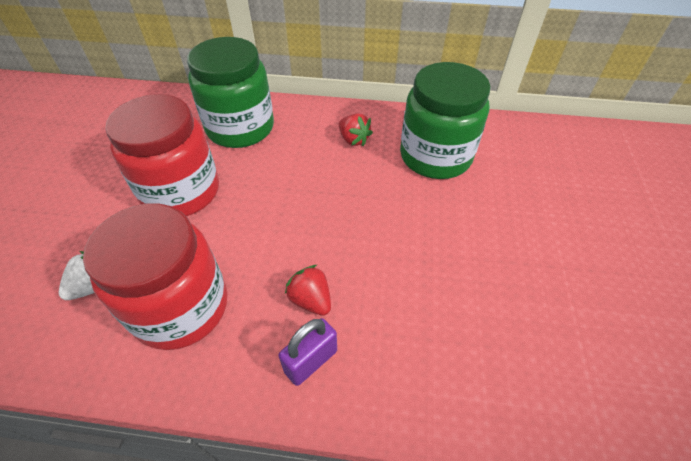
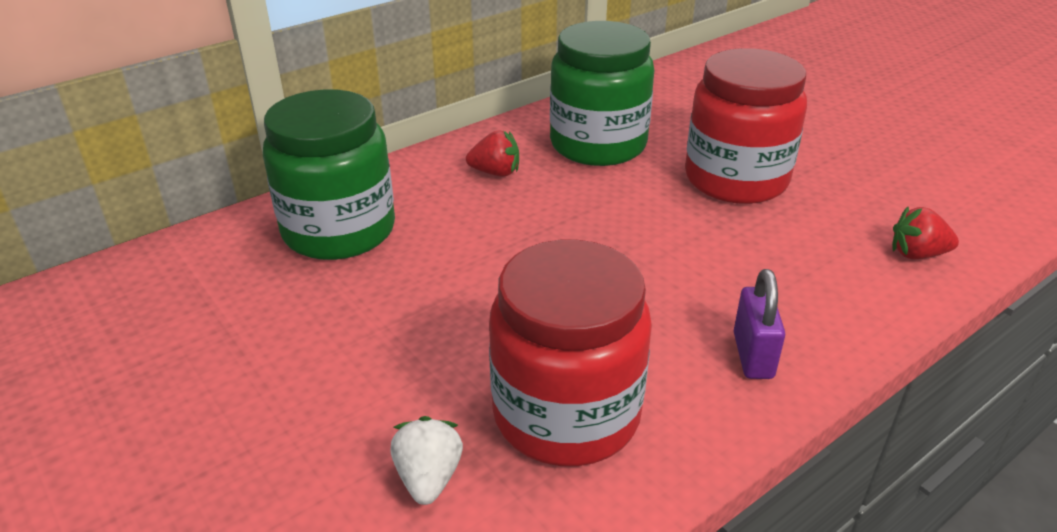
camera: 45 degrees left, 15 degrees down
red jar [105,94,219,216] -> red jar moved to [685,48,807,204]
red strawberry [285,265,331,316] -> red strawberry moved to [892,207,959,259]

